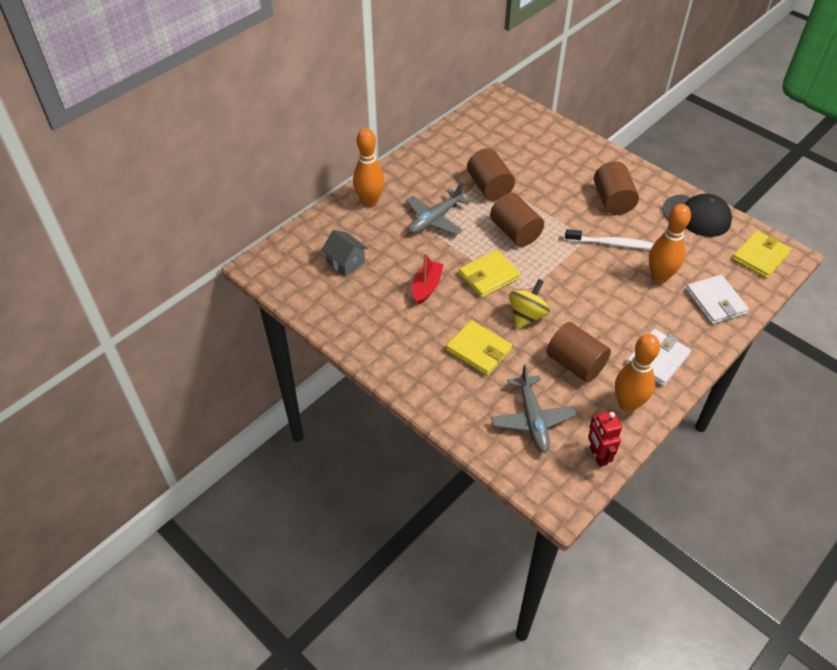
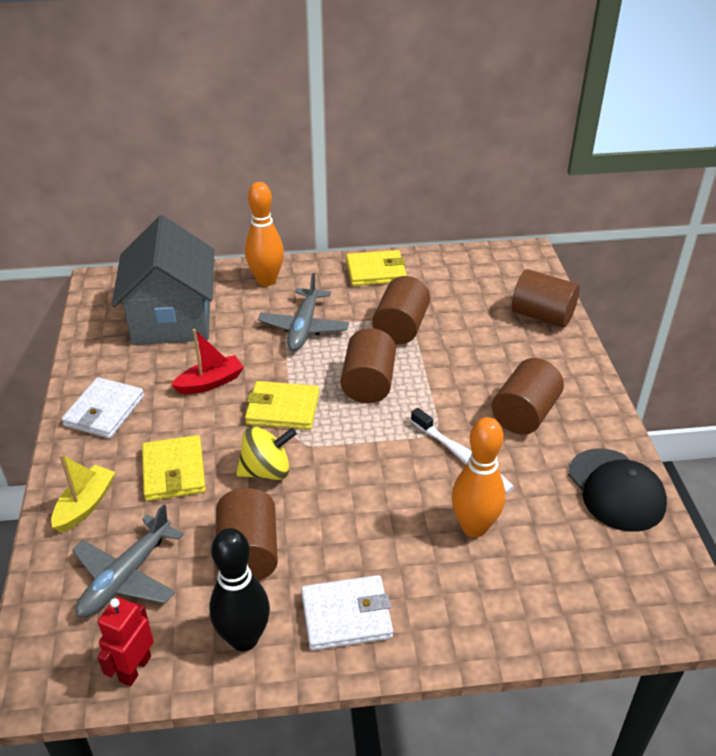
camera: 40 degrees right, 10 degrees down
grey house [322,230,368,276] -> grey house [112,215,214,345], size x2.23
grey plane [406,182,470,235] -> grey plane turned 75 degrees counterclockwise [258,273,349,351]
orange bowling pin [615,334,660,412] -> black bowling pin [209,528,270,652]
white wallet [686,275,749,324] -> white wallet moved to [61,377,144,438]
yellow wallet [732,230,792,278] -> yellow wallet moved to [346,250,407,286]
none -> yellow boat [51,454,115,533]
none -> brown cylinder [512,269,580,328]

